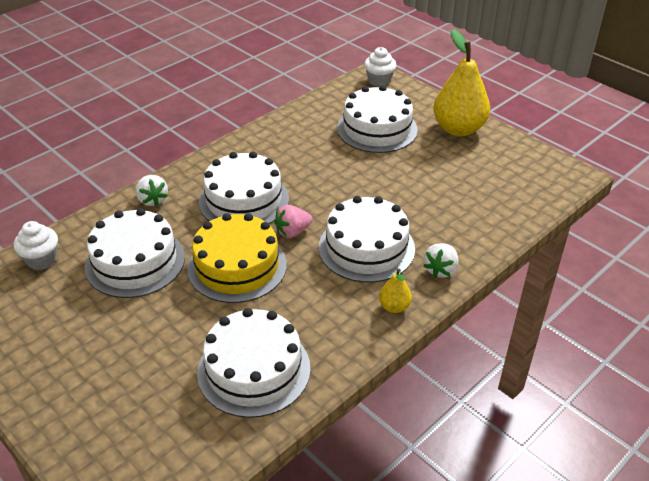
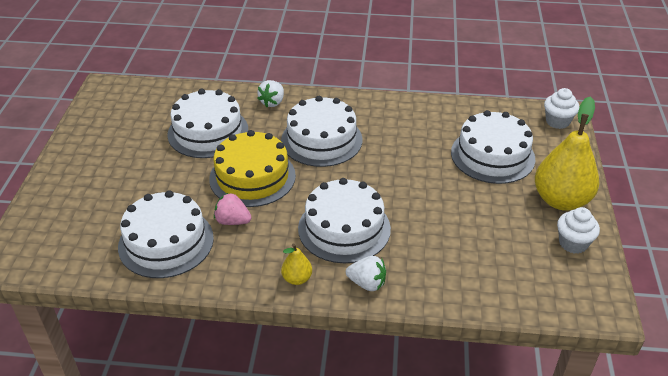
camera: 50 degrees right, 0 degrees up
white cupcake [14,221,58,270] -> white cupcake moved to [557,207,600,254]
pink strawberry [274,205,312,238] -> pink strawberry moved to [214,193,252,225]
white strawberry [423,243,459,278] -> white strawberry turned 150 degrees counterclockwise [346,256,386,291]

